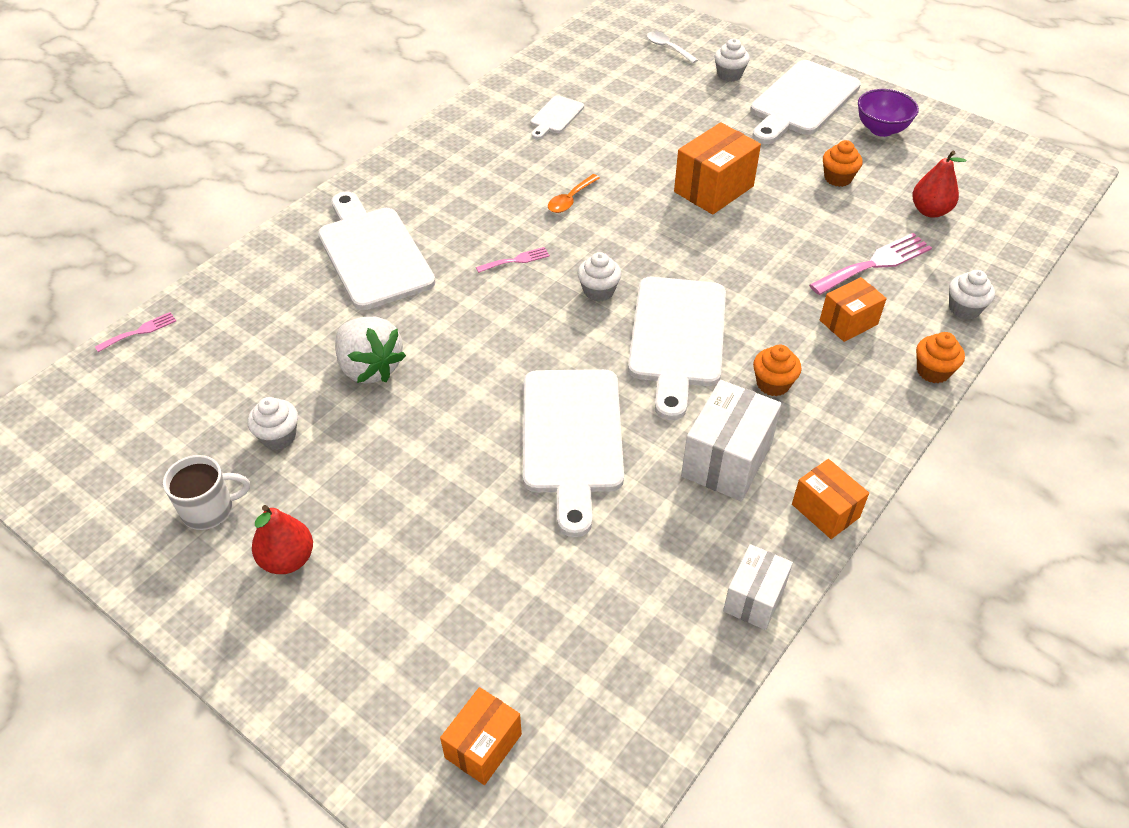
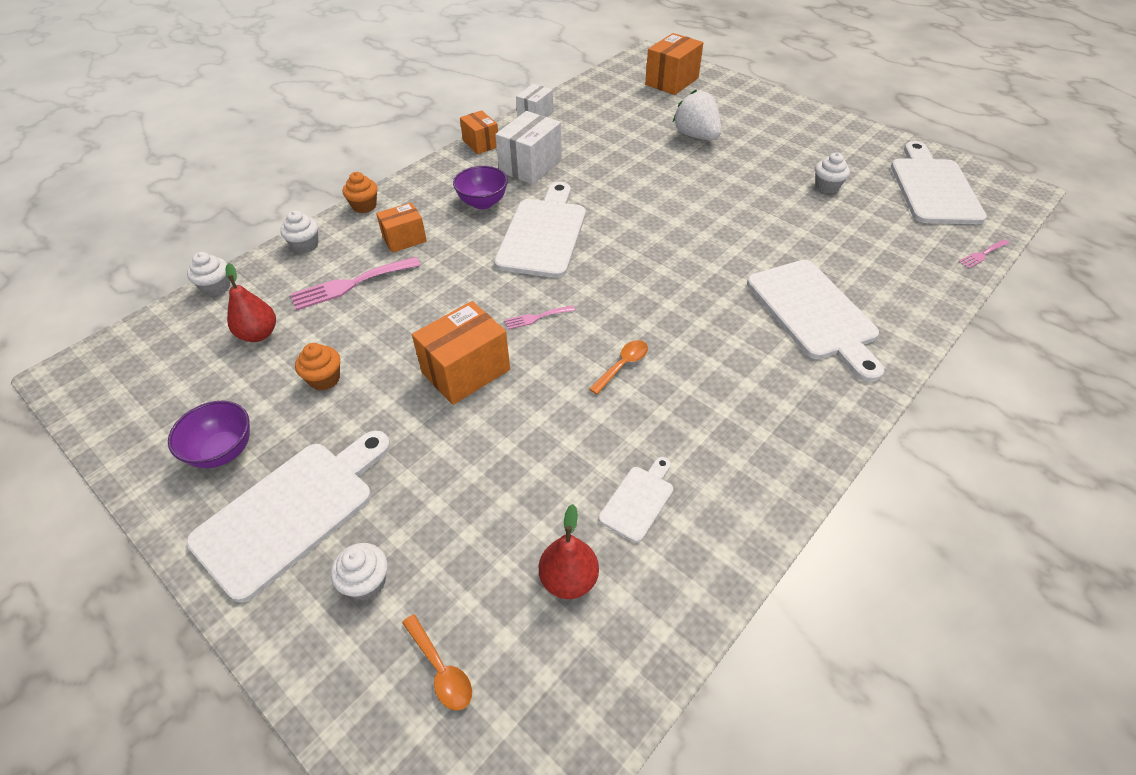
camera: 175 degrees left, 0 degrees up
white mug [163,455,250,530] -> none
red pear [252,505,313,574] -> red pear moved to [539,504,599,599]
white strawberry [335,317,406,384] -> white strawberry moved to [673,90,721,140]
orange box [440,687,522,785] -> orange box [645,33,703,95], size x1.59
pink fork [476,247,550,273] -> pink fork moved to [505,305,575,330]
white cutting board [523,369,624,537] -> white cutting board moved to [891,141,987,224]
white cupcake [577,252,621,302] -> white cupcake moved to [187,252,230,296]
white spoon [647,31,698,63] -> orange spoon [402,614,472,710]
orange cupcake [753,345,801,396] -> purple bowl [453,166,508,209]

